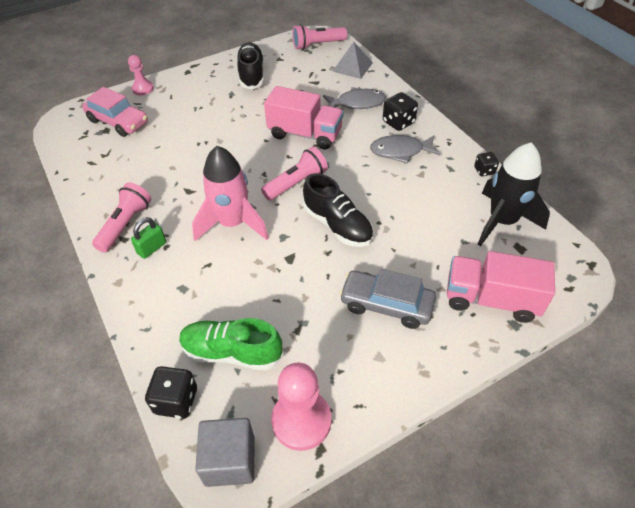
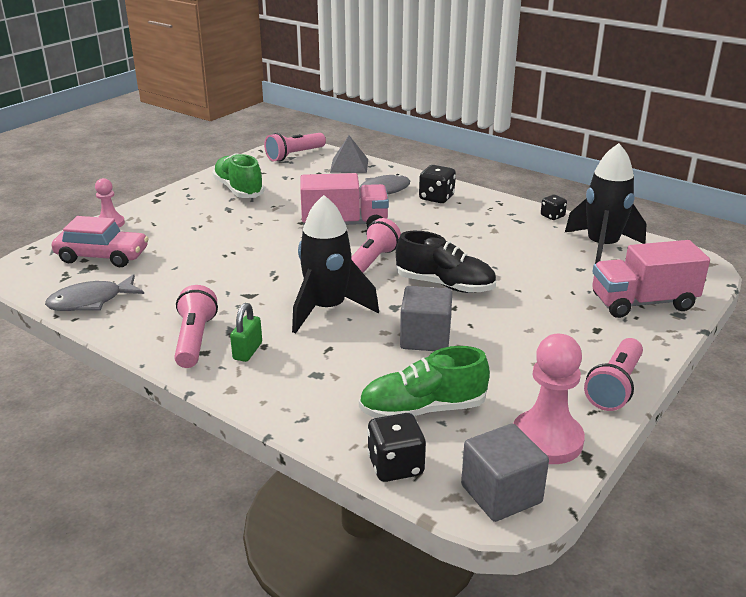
camera: 25 degrees left, 20 degrees down
pink rocket [192,146,269,241] -> black rocket [292,195,379,334]
black shoe [236,42,264,90] -> green shoe [212,153,265,198]
grey car [339,269,436,329] -> none
grey fish [370,135,440,164] -> grey fish moved to [45,274,144,311]
none -> grey cube [400,286,452,351]
none -> pink flashlight [584,338,643,411]

